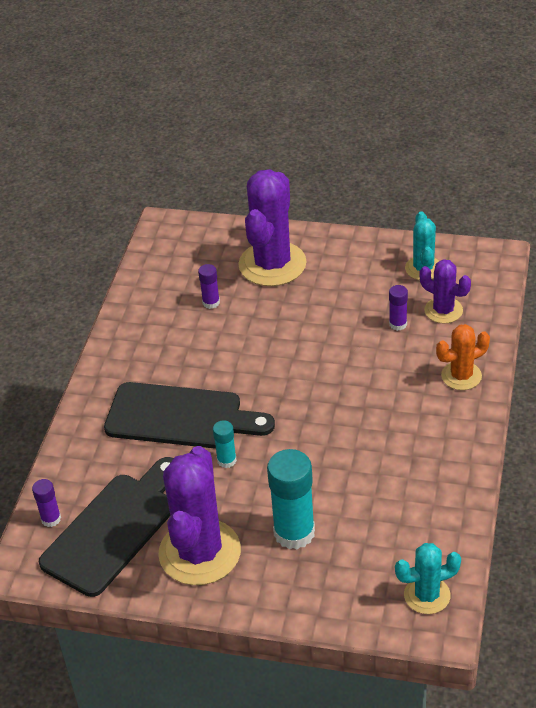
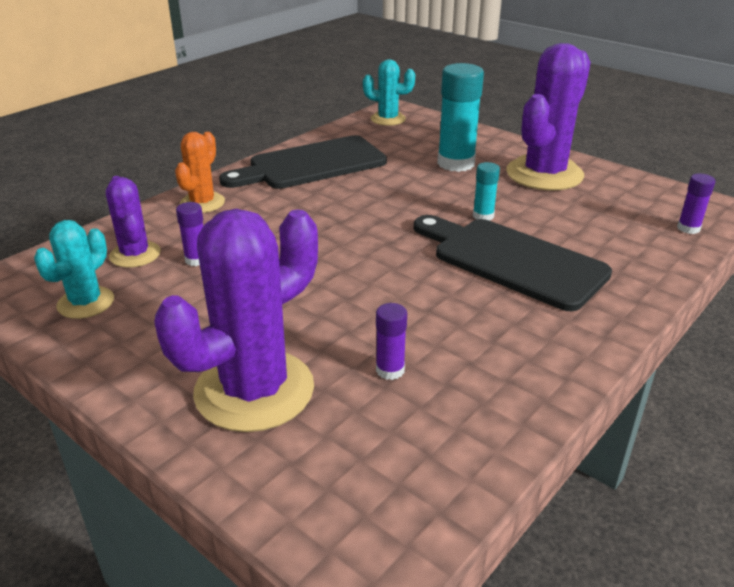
camera: 155 degrees left, 10 degrees down
black cutting board [39,457,174,597] -> black cutting board moved to [219,135,387,189]
orange cactus [436,324,490,390] -> orange cactus turned 75 degrees counterclockwise [175,132,225,213]

